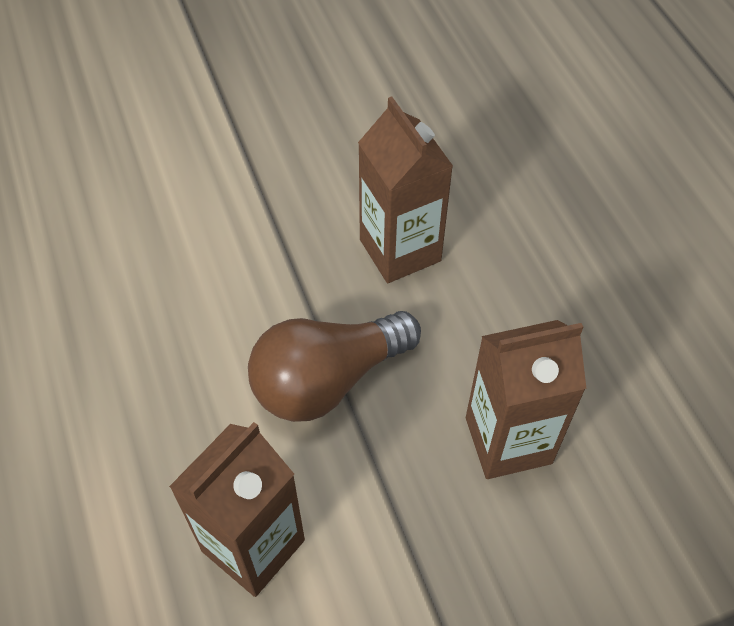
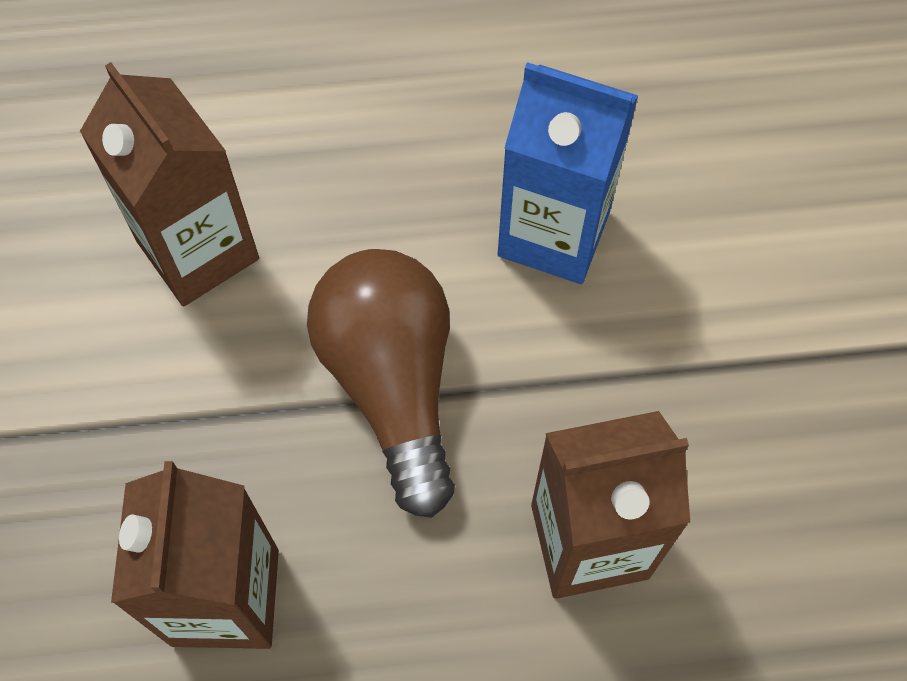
camera: 105 degrees right, 10 degrees up
none -> blue carton [498,62,638,284]

